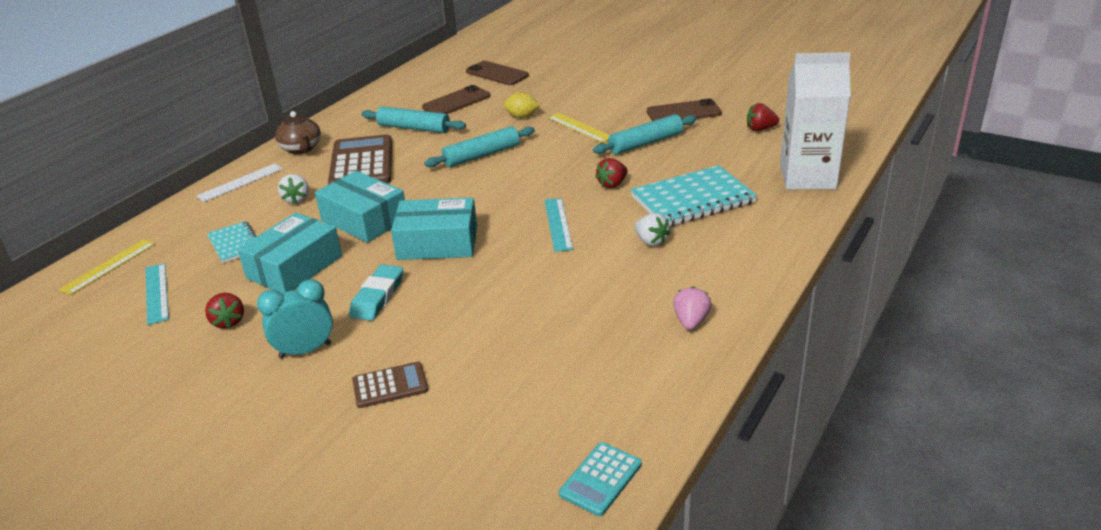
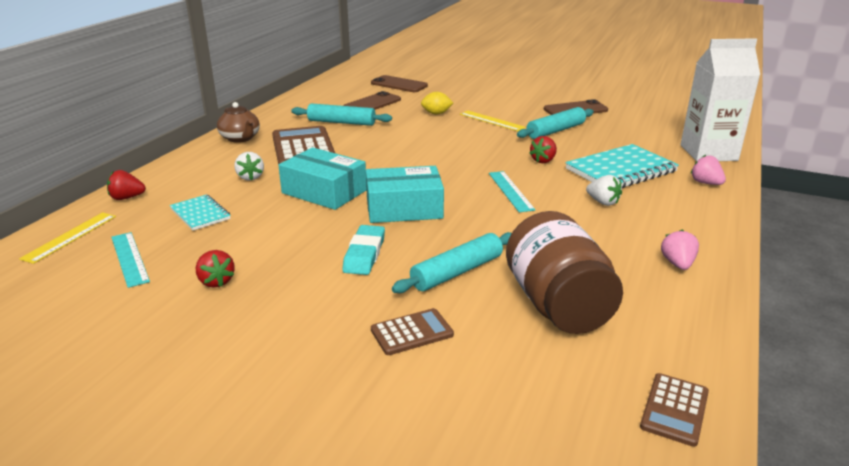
camera: 10 degrees left, 5 degrees down
white ruler [196,164,283,202] -> none
turquoise box [237,213,342,294] -> none
turquoise clock [257,279,333,359] -> none
turquoise rolling pin [424,126,535,167] -> turquoise rolling pin moved to [392,232,512,293]
turquoise calculator [559,442,642,516] -> brown calculator [640,373,709,447]
red strawberry [747,103,779,131] -> red strawberry moved to [107,170,146,200]
none -> brown jar [506,211,623,334]
none -> pink strawberry [691,155,726,185]

